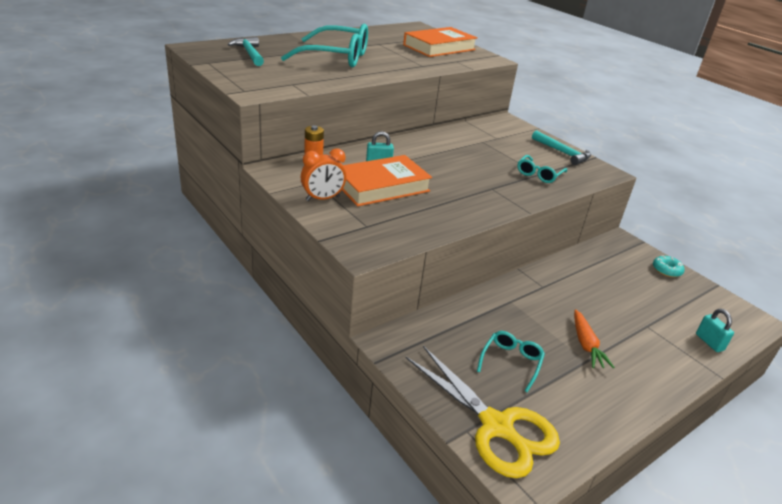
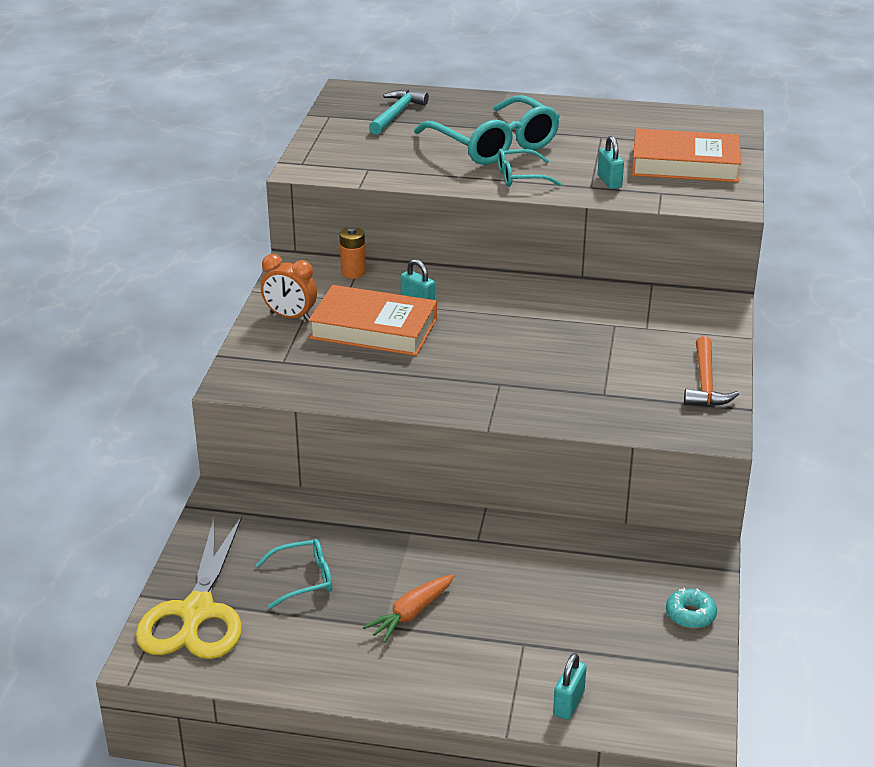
camera: 50 degrees right, 0 degrees up
turquoise glasses [517,155,567,183] -> turquoise glasses moved to [497,149,562,187]
turquoise hammer [532,131,591,165] -> orange hammer [684,336,739,406]
none -> turquoise padlock [598,136,624,189]

